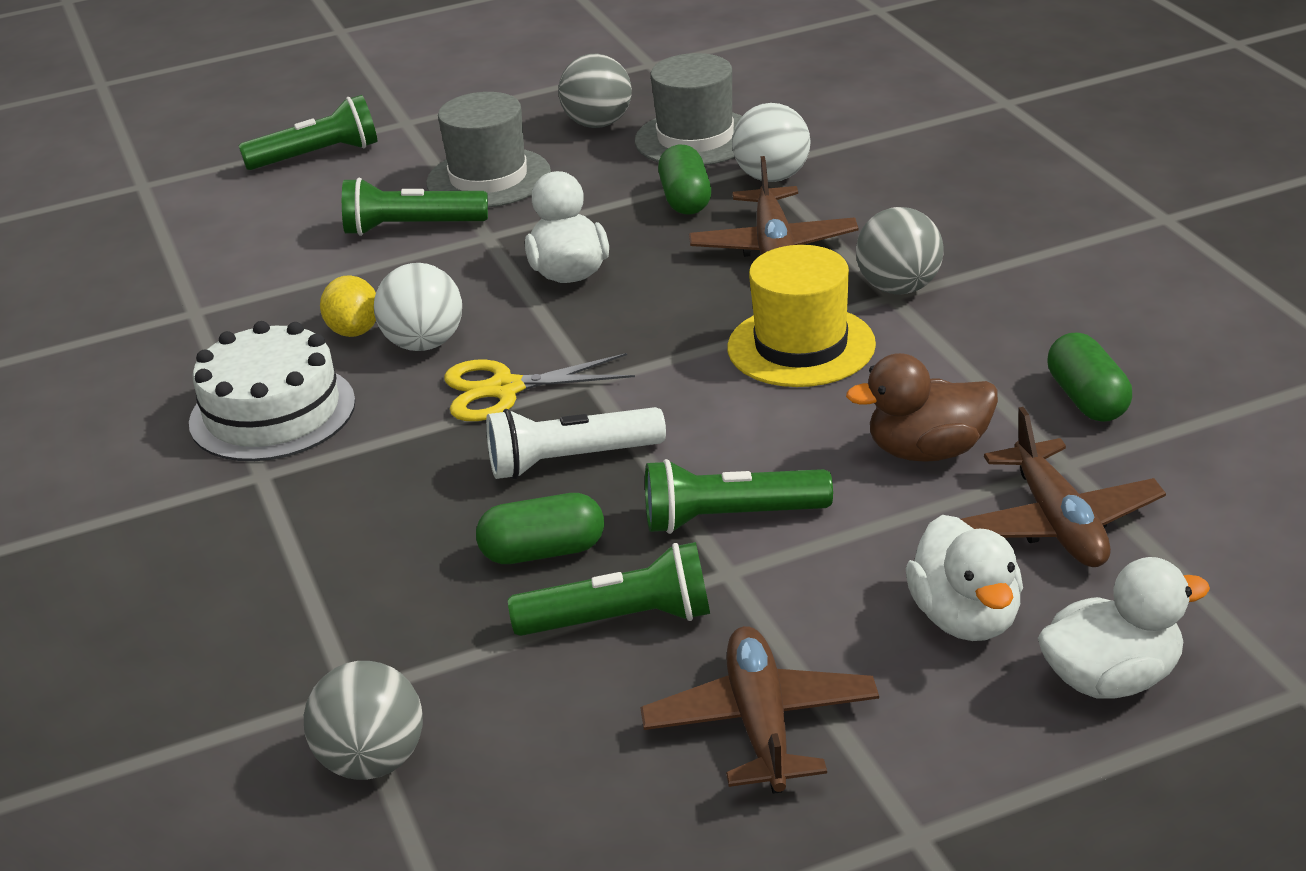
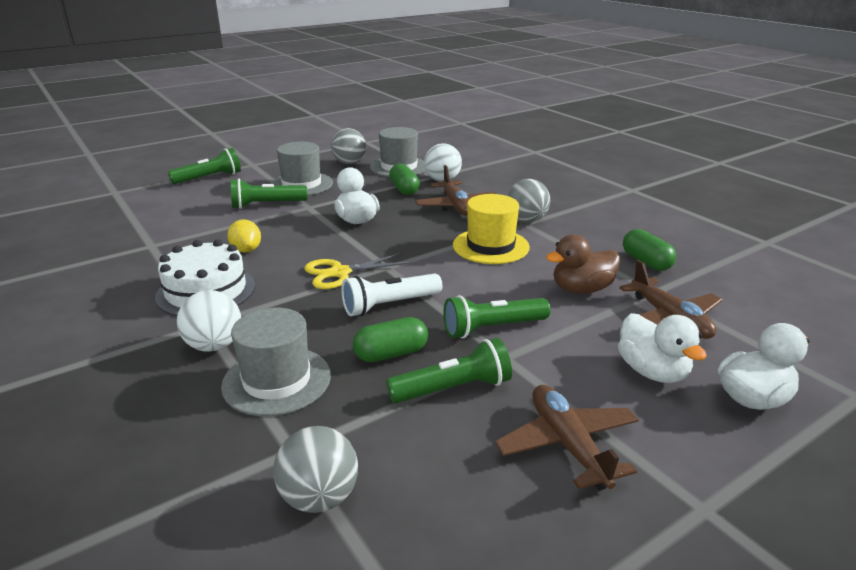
camera: 15 degrees left, 5 degrees down
white ball [374,263,462,351] -> white ball moved to [177,290,241,352]
none -> grey hat [221,308,331,416]

